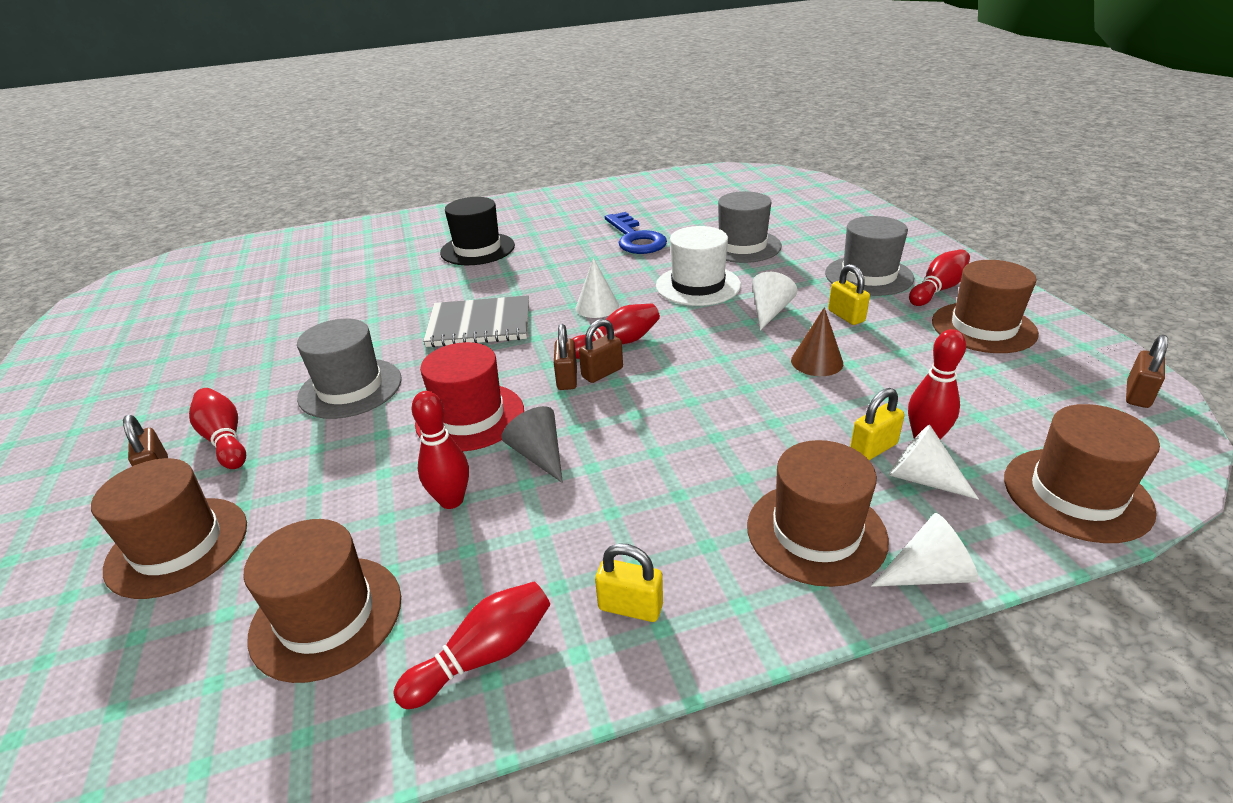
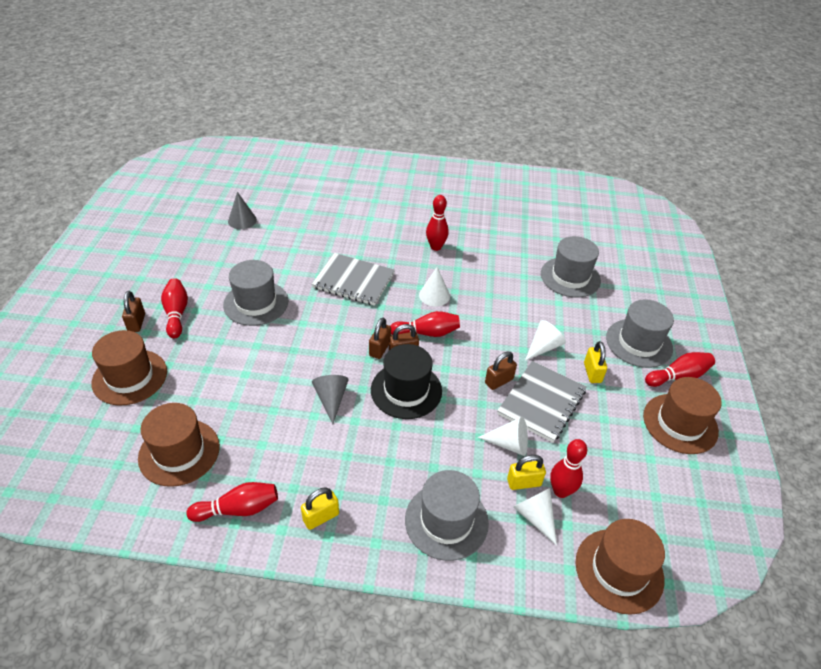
camera: 20 degrees right, 10 degrees up
red bowling pin [412,391,469,509] -> red bowling pin moved to [426,195,449,251]
red hat [415,342,524,452] -> none
black hat [440,197,515,265] -> black hat moved to [371,344,442,419]
yellow padlock [595,543,663,622] -> yellow padlock turned 75 degrees counterclockwise [301,487,339,530]
blue key [605,212,667,254] -> none
white hat [656,226,741,306] -> none
brown hat [747,440,889,587] -> grey hat [405,470,489,561]
brown cone [791,307,843,376] -> grey notebook [497,361,586,443]
white cone [871,513,978,587] -> white cone moved to [478,417,528,456]
brown padlock [1126,335,1168,408] -> brown padlock moved to [485,352,517,390]
none -> grey cone [228,192,257,229]

